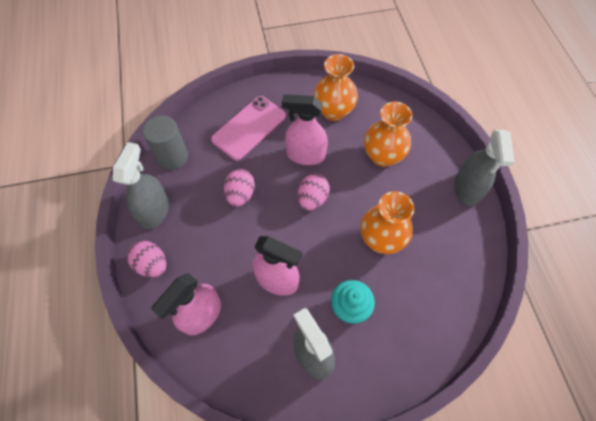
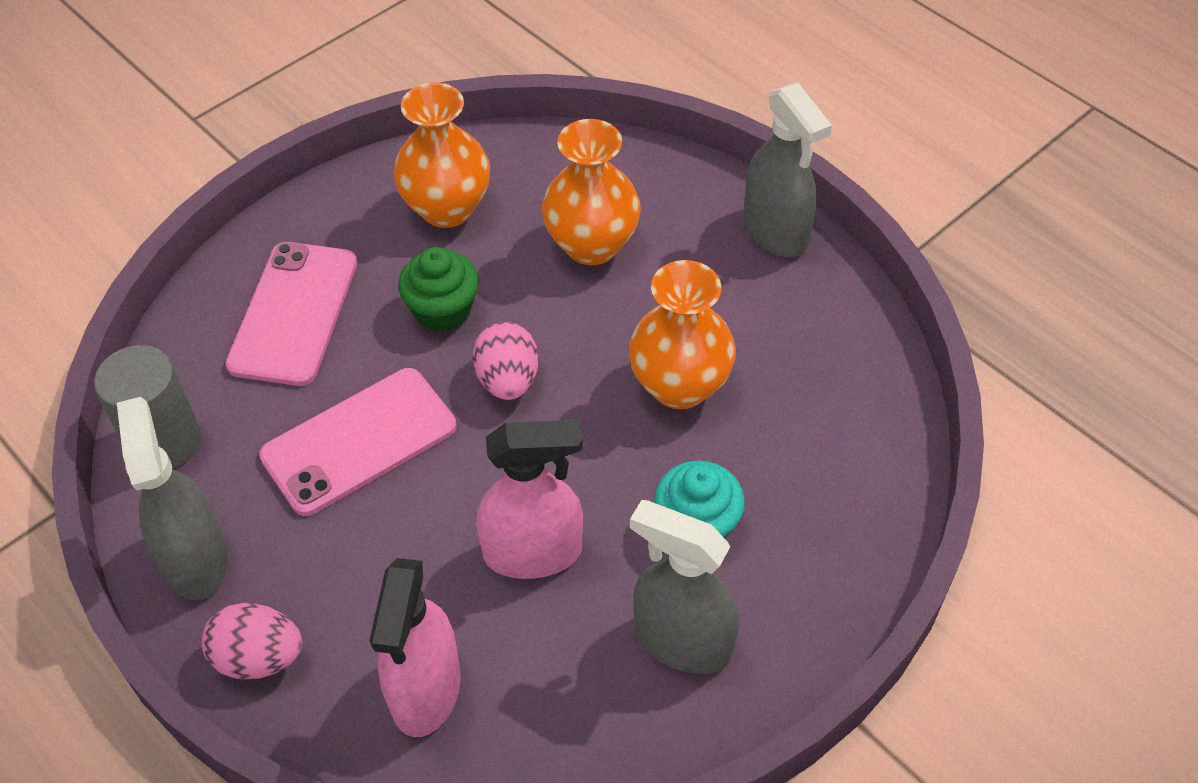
camera: 30 degrees left, 10 degrees down
pink egg [224,169,255,207] -> pink phone [259,368,457,516]
pink spray bottle [282,94,328,165] -> green cupcake [398,247,479,332]

